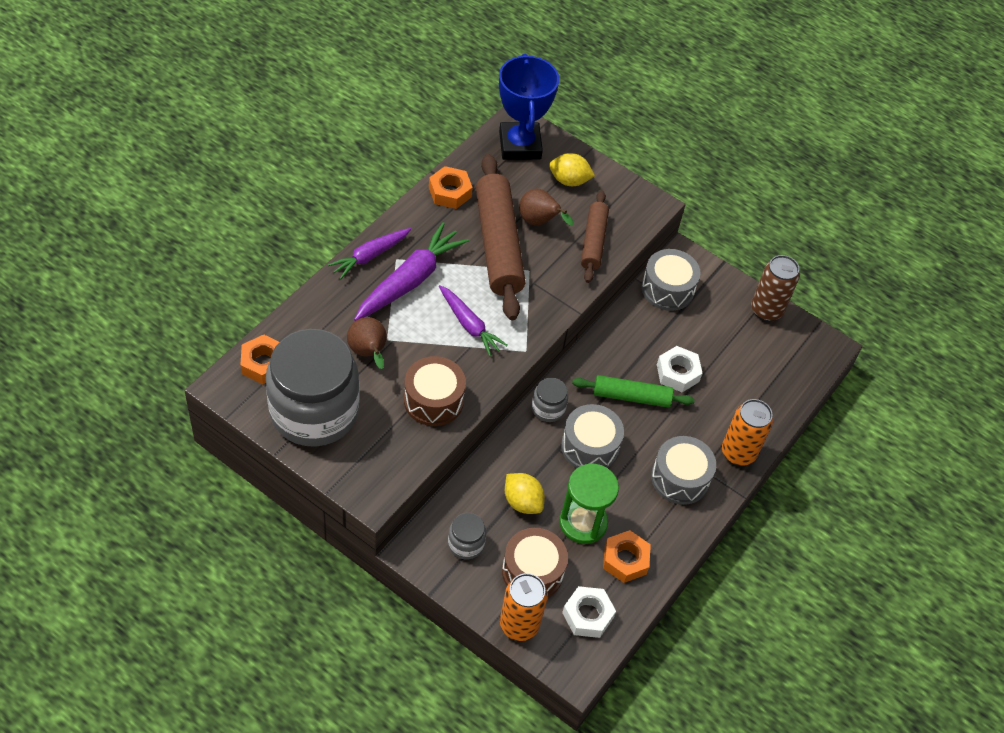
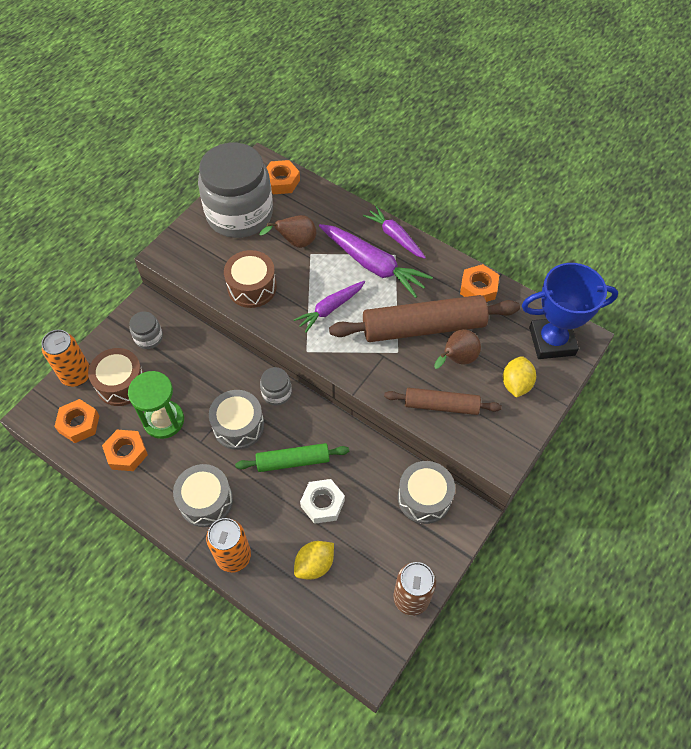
camera: 95 degrees right, 5 degrees up
yellow lemon [505,473,545,514] -> yellow lemon moved to [294,541,334,580]
white nut [562,586,616,638] -> orange nut [54,399,100,443]
green rolling pin [572,375,695,408] -> green rolling pin turned 75 degrees clockwise [235,443,349,472]

